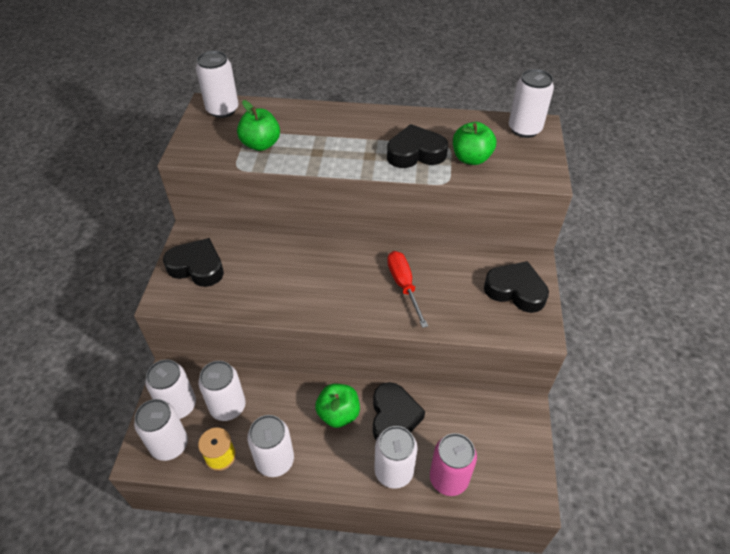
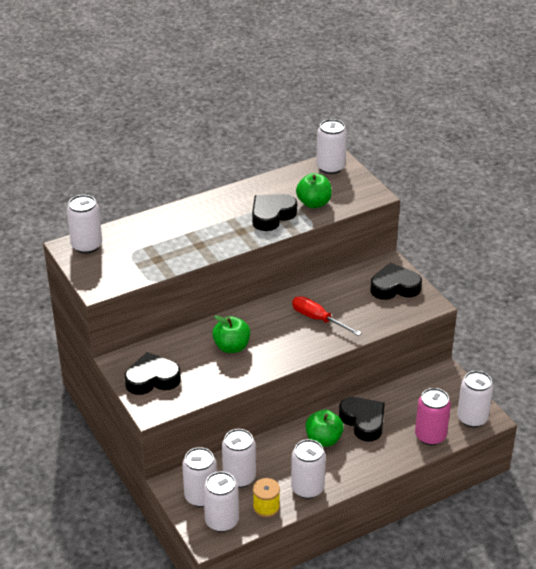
camera: 35 degrees left, 10 degrees down
green apple [237,100,280,151] -> green apple moved to [212,315,250,353]
white can [374,426,418,489] -> white can moved to [457,371,493,427]

